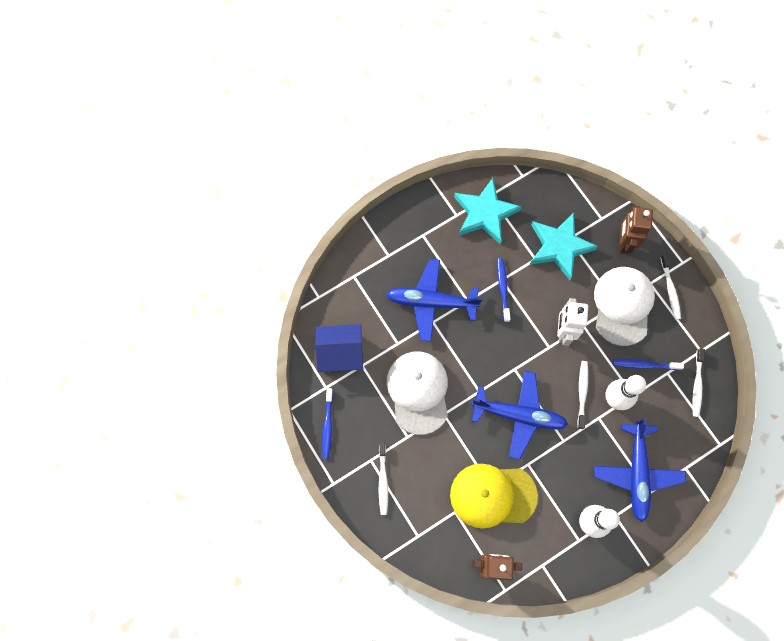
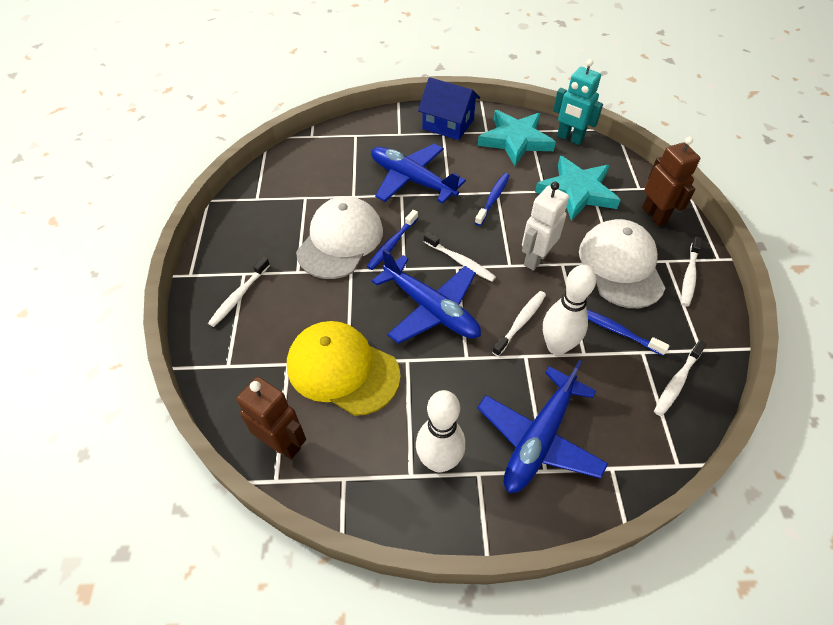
camera: 30 degrees right, 20 degrees down
blue house [315,324,364,372] -> blue house moved to [418,77,480,140]
blue toothbrush [322,388,333,459] -> blue toothbrush moved to [367,210,418,270]
white cap [594,267,655,346] -> white cap turned 45 degrees counterclockwise [579,219,665,308]
brown robot [620,206,653,253] -> brown robot turned 120 degrees clockwise [642,137,700,226]
none -> white toothbrush [424,232,496,282]
none -> turquoise robot [553,59,603,145]

